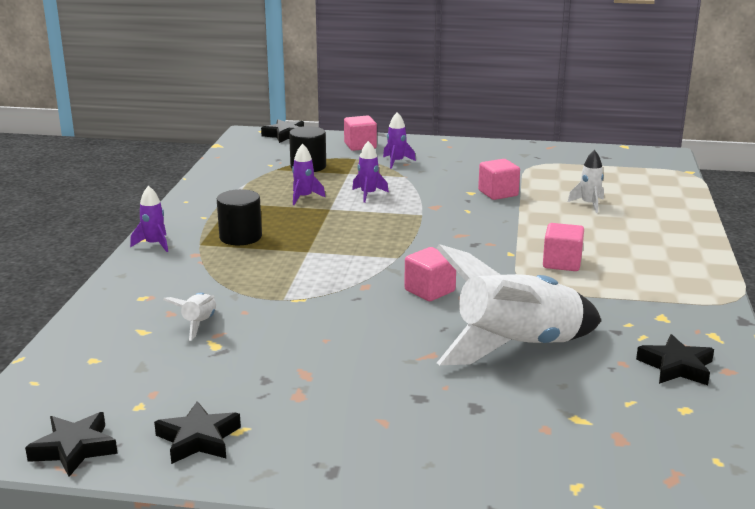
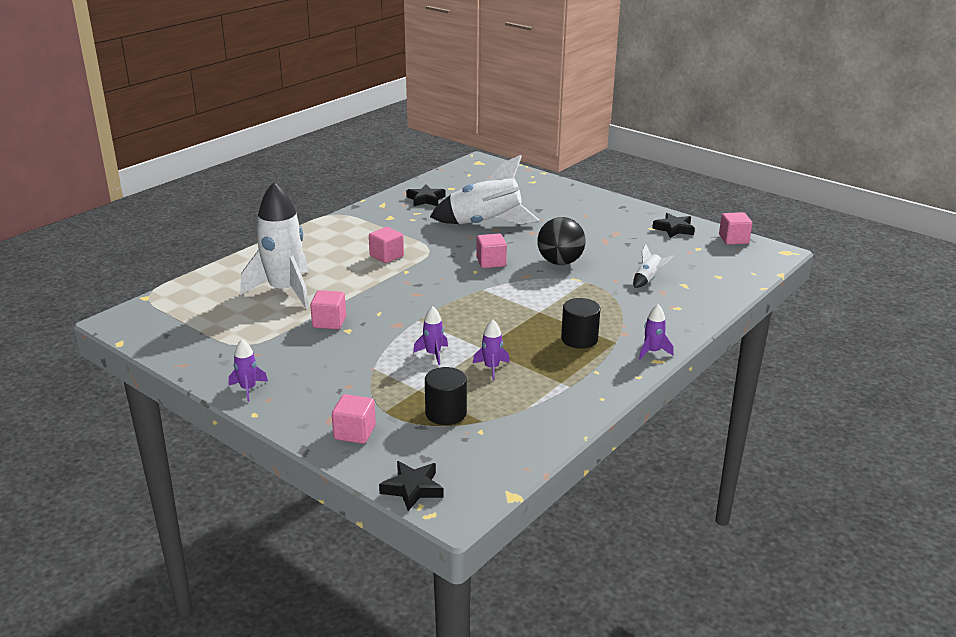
camera: 150 degrees left, 5 degrees up
black star [25,412,118,477] -> pink cube [719,212,753,245]
purple rocket [383,112,416,169] -> purple rocket moved to [229,339,268,402]
white rocket [568,150,604,213] -> white rocket [240,182,309,309], size x2.35
none -> black ball [537,217,586,265]

